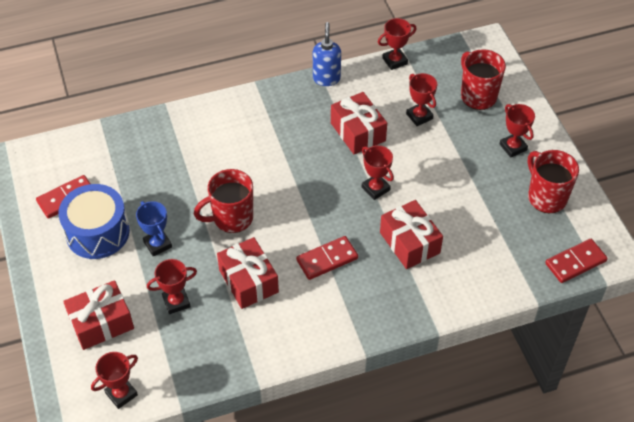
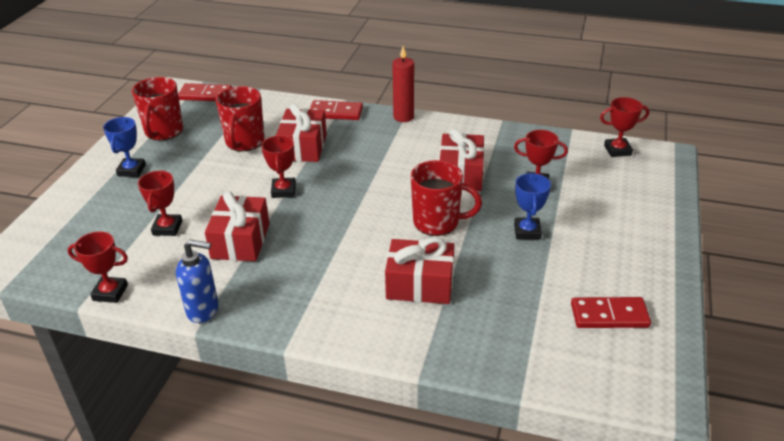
camera: 145 degrees left, 15 degrees down
blue drum [58,184,130,259] -> none
red gift [63,280,134,350] -> red gift moved to [385,237,454,304]
red domino [296,236,358,280] -> red domino moved to [310,100,363,120]
blue soap dispenser [313,22,341,86] -> blue soap dispenser turned 120 degrees counterclockwise [176,239,219,323]
red mug [461,49,506,110] -> red mug moved to [216,86,265,151]
red trophy [500,104,535,157] -> blue trophy [103,117,146,177]
none -> red candle [392,46,414,122]

